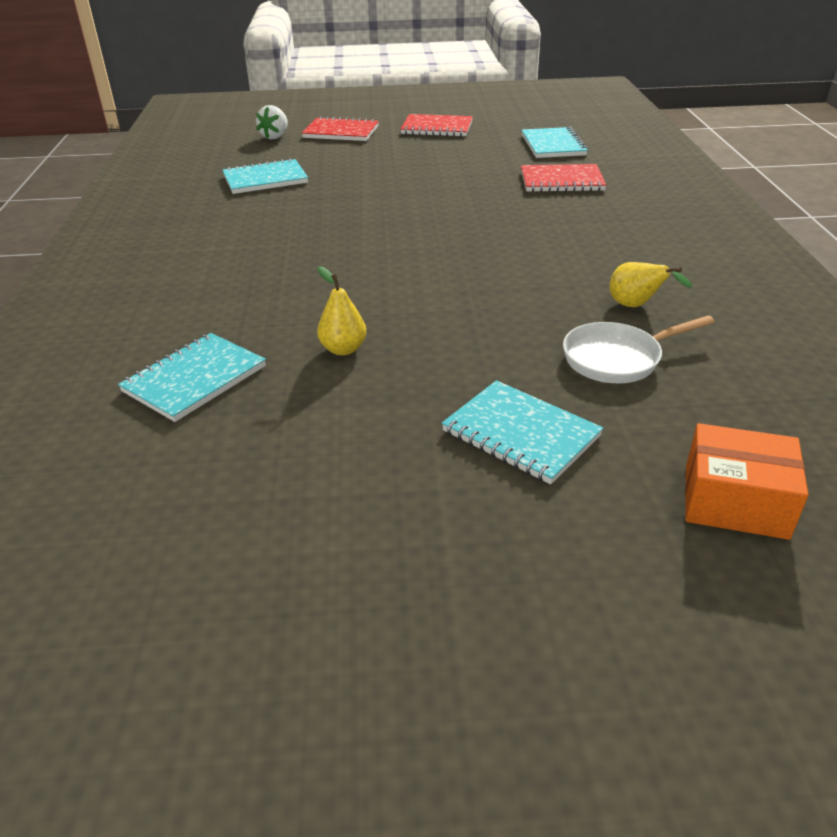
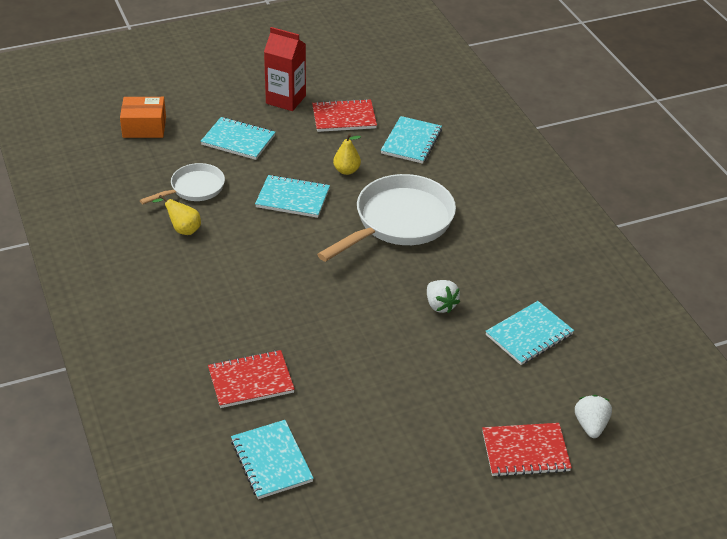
camera: 160 degrees right, 5 degrees up
red notebook [400,114,473,137] -> red notebook moved to [312,99,377,132]
none -> turquoise notebook [255,175,330,218]
none -> red carton [264,27,306,111]
none -> white pan [317,174,456,262]
none -> white strawberry [427,280,460,313]

